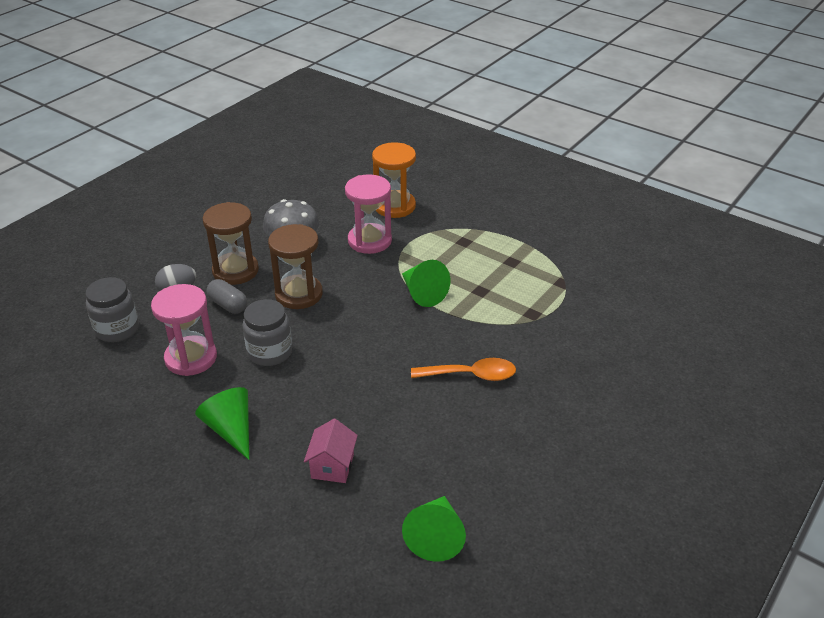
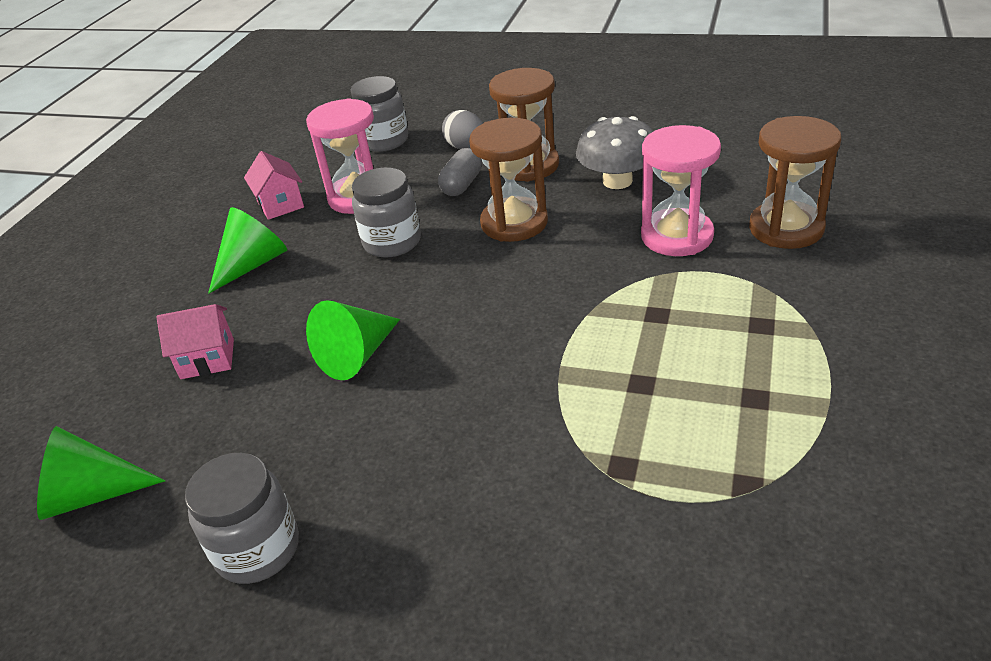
camera: 75 degrees right, 0 degrees up
orange hourglass [372,142,416,218] -> brown hourglass [749,116,841,249]
green cone [402,260,450,307] -> green cone moved to [306,300,400,380]
orange spoon [411,358,516,381] -> none
none -> grey jar [185,453,299,584]
none -> pink house [244,151,304,220]

